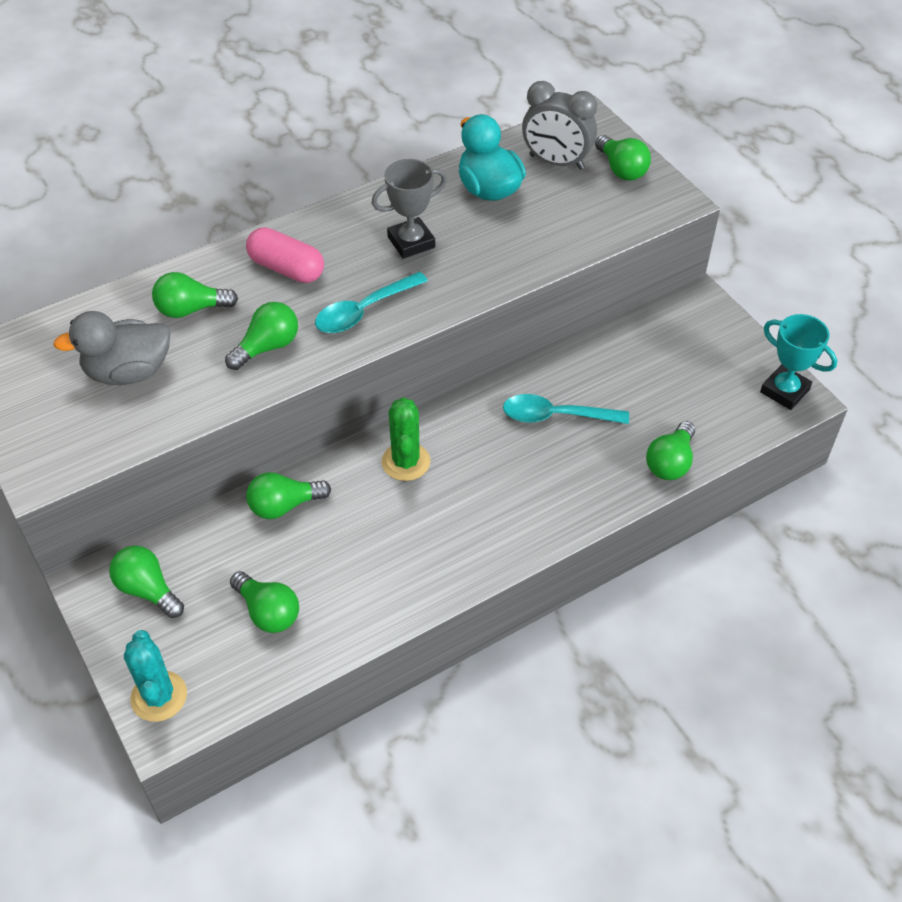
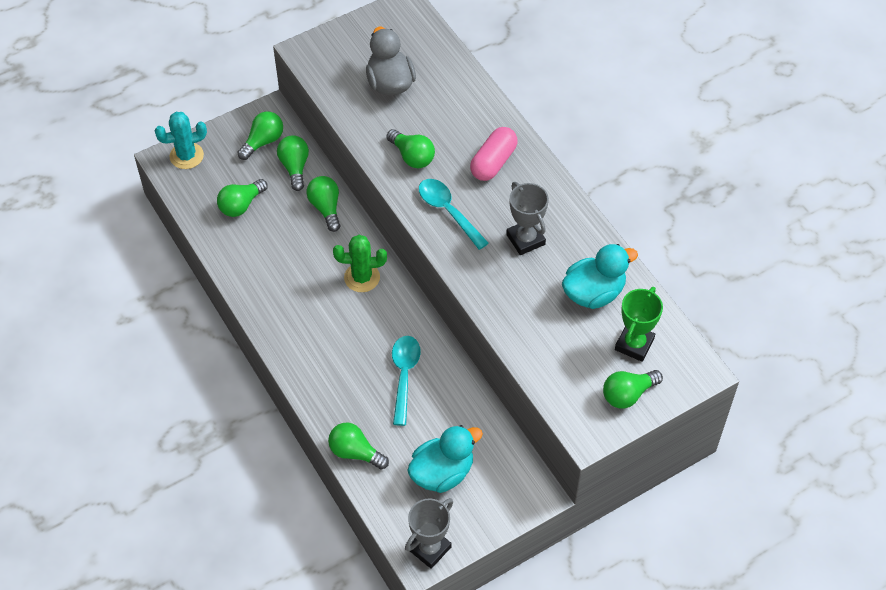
camera: 90 degrees right, 5 degrees up
green light bulb [152,272,238,318] -> green light bulb moved to [277,135,309,191]
grey clock [522,81,597,170] -> green trophy [615,287,663,362]
turquoise trophy [760,314,837,410] -> grey trophy [405,498,453,569]
none -> turquoise duck [407,425,483,493]

